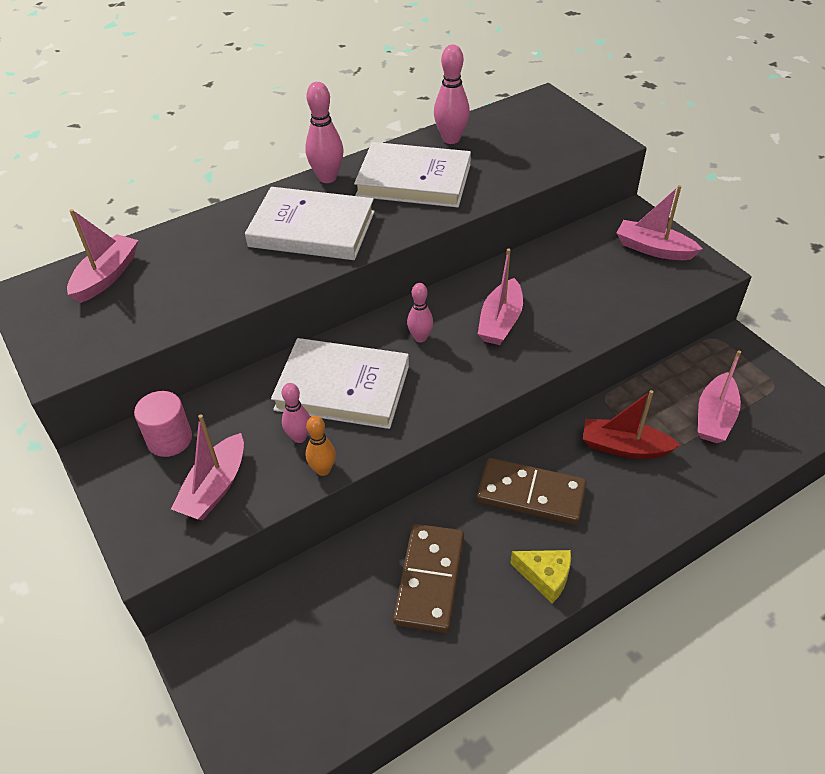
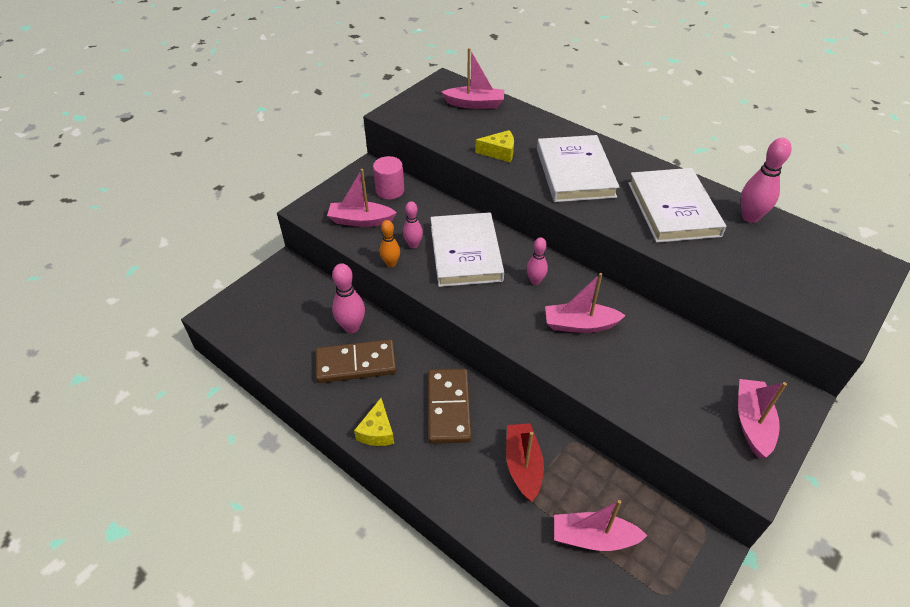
camera: 70 degrees right, 0 degrees up
pink bowling pin [305,82,343,183] -> pink bowling pin moved to [332,263,365,333]
none -> yellow cheese [475,130,514,162]

